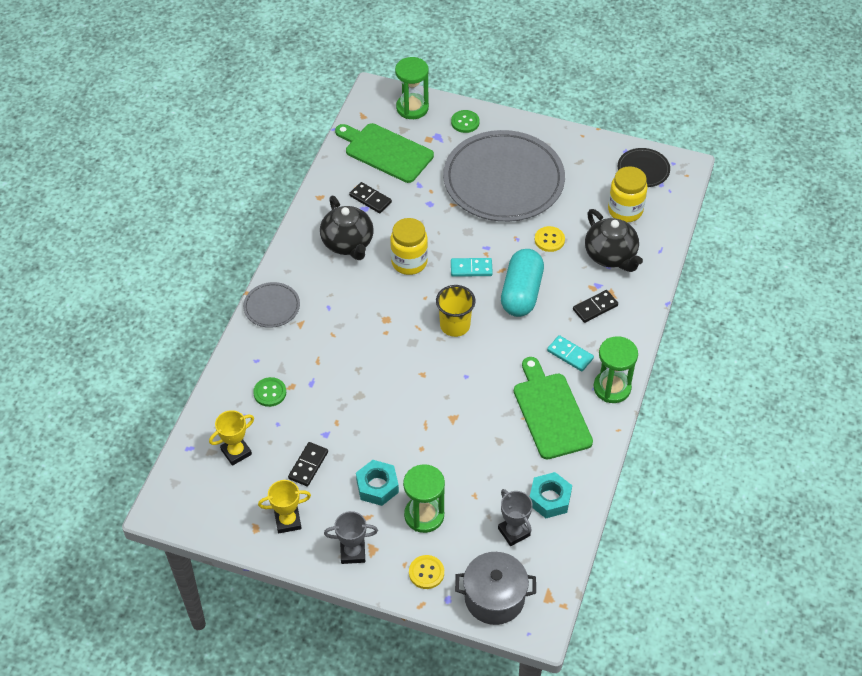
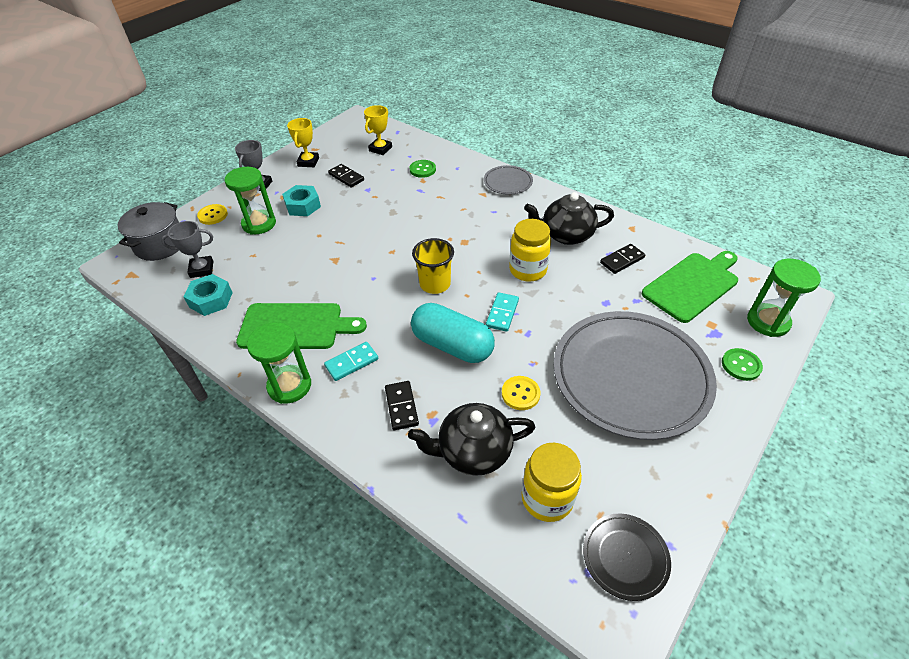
camera: 110 degrees right, 5 degrees down
yellow trophy [209,410,254,466] -> yellow trophy turned 45 degrees clockwise [364,105,392,155]

